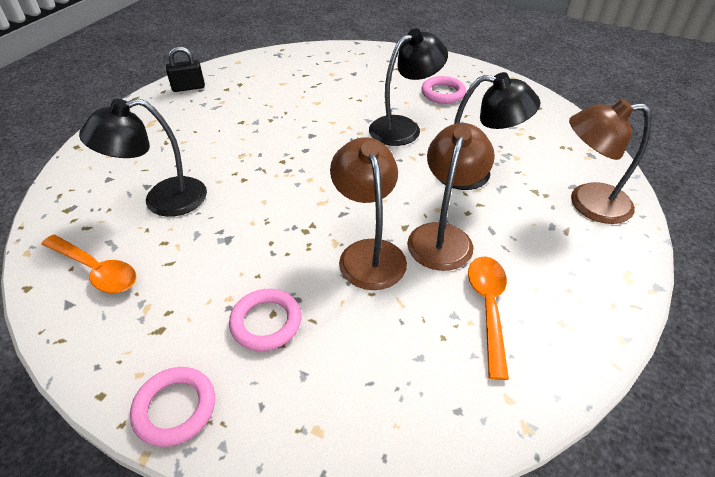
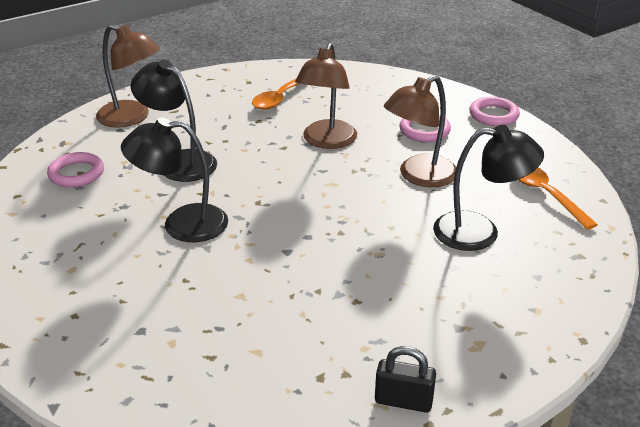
camera: 150 degrees left, 10 degrees down
brown lamp [407,123,495,271] -> brown lamp moved to [384,75,456,187]
pink ring [421,76,466,104] -> pink ring moved to [47,152,104,187]

